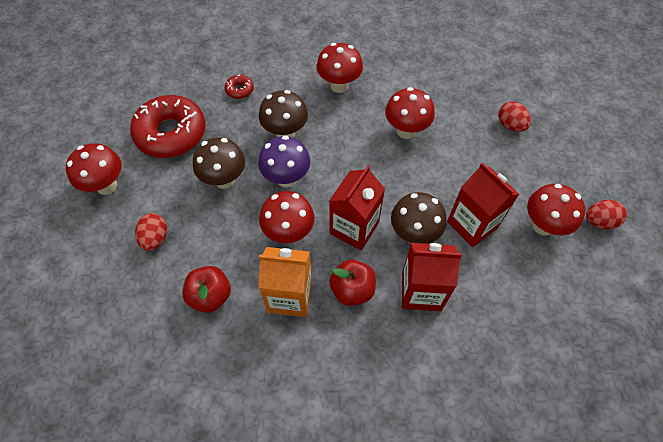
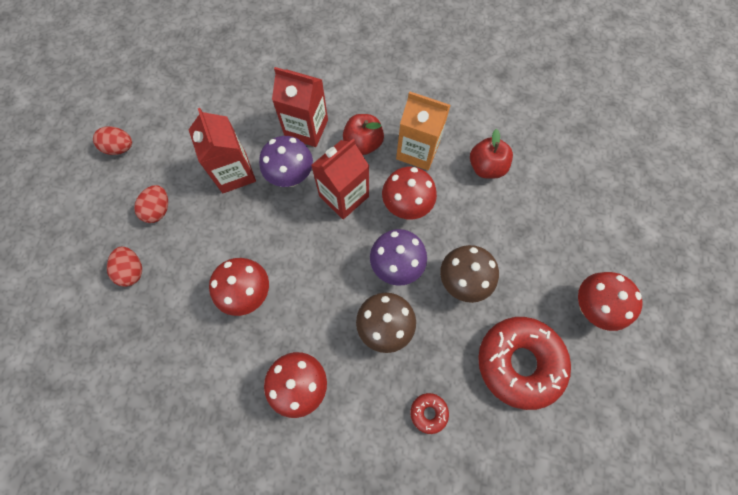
camera: 165 degrees left, 10 degrees up
red egg [135,213,167,251] -> red egg moved to [134,185,168,223]
brown mushroom [391,192,447,244] -> purple mushroom [259,136,313,187]
red mushroom [527,184,585,236] -> none

